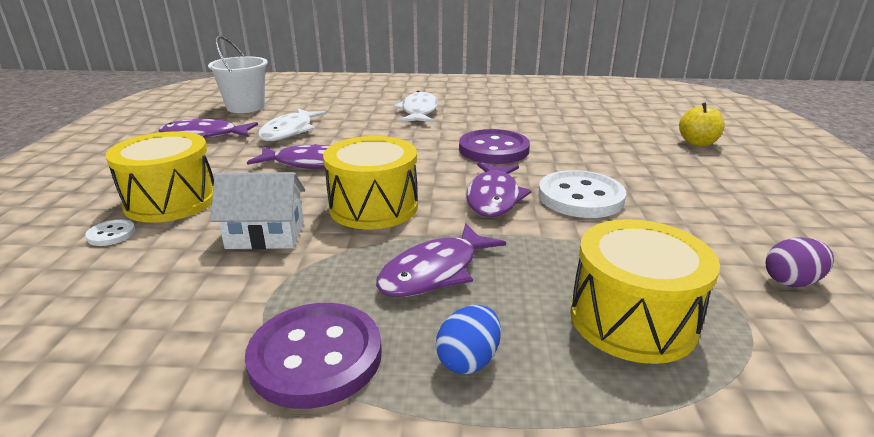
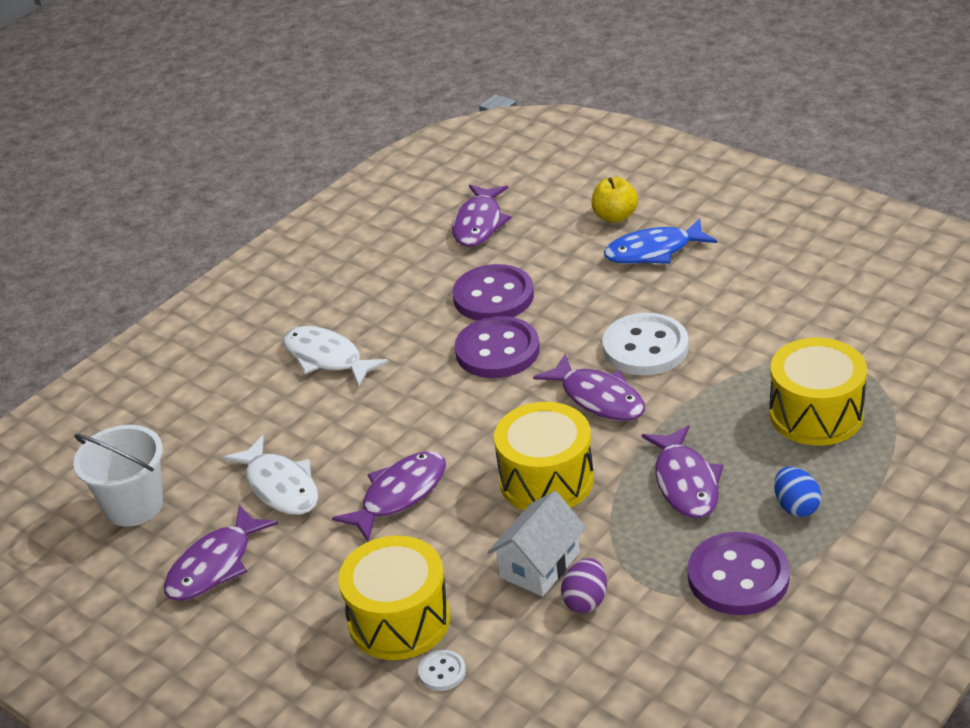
camera: 50 degrees left, 10 degrees up
purple egg [766,237,834,287] -> purple egg moved to [561,558,607,613]
none -> purple fish [452,185,511,247]
none -> purple button [453,264,534,321]
none -> blue fish [604,218,717,264]

